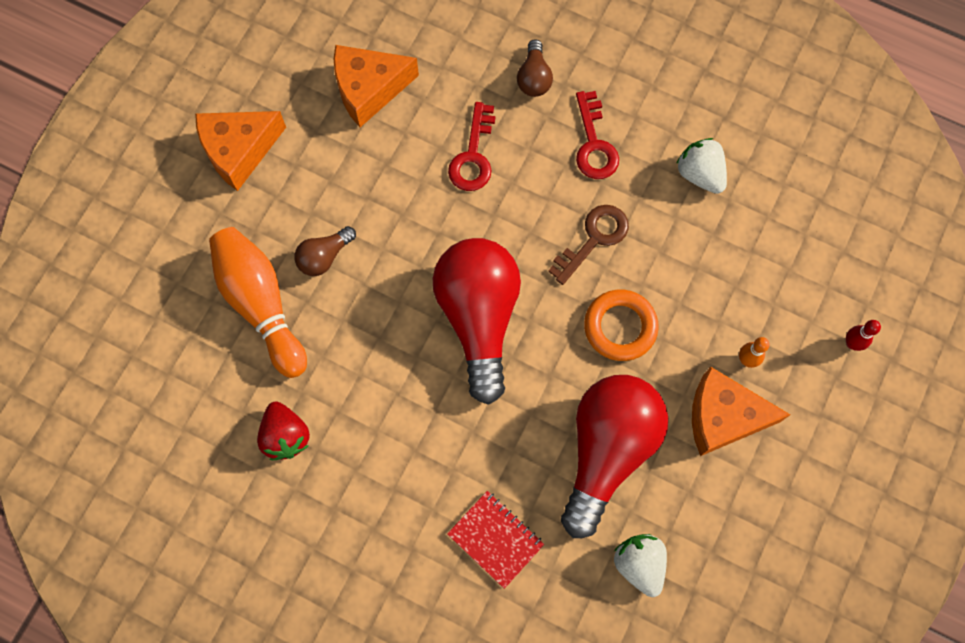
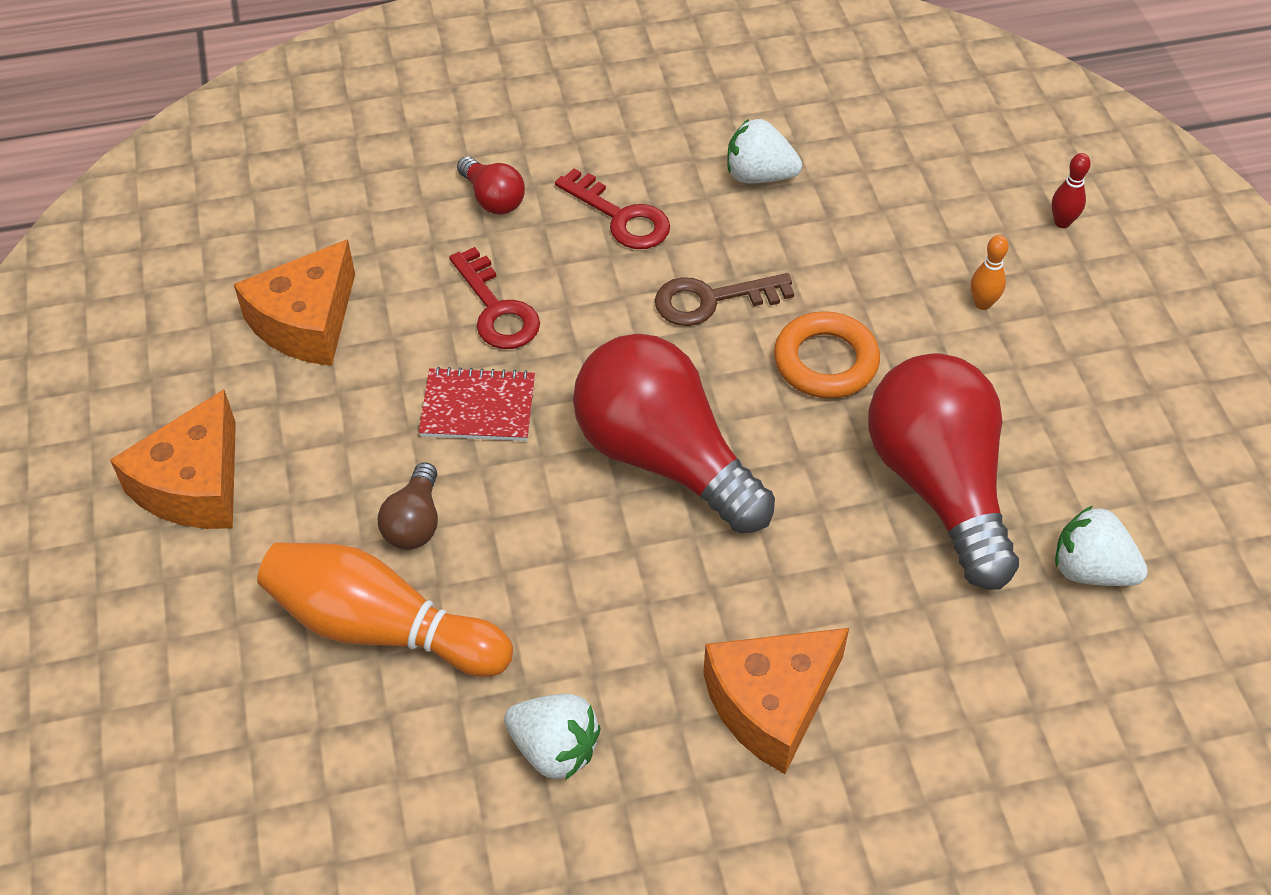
camera: 40 degrees left, 20 degrees down
red strawberry [257,401,310,460] -> white strawberry [504,694,601,780]
red notebook [447,491,544,589] -> red notebook moved to [419,367,535,441]
brown light bulb [517,39,553,97] -> red light bulb [457,157,525,215]
brown key [548,205,629,285] -> brown key turned 105 degrees counterclockwise [655,273,794,326]
orange cheese [692,367,790,456] -> orange cheese moved to [703,628,849,774]

